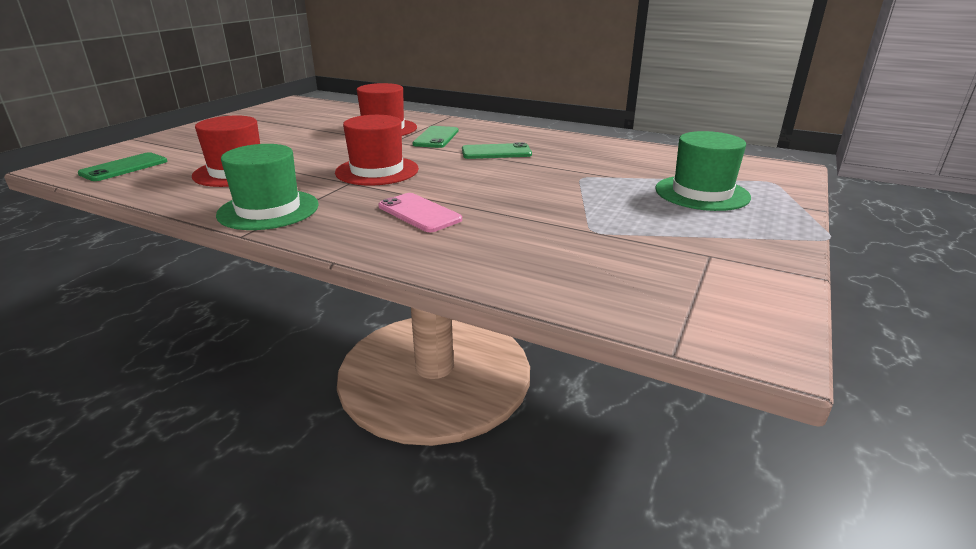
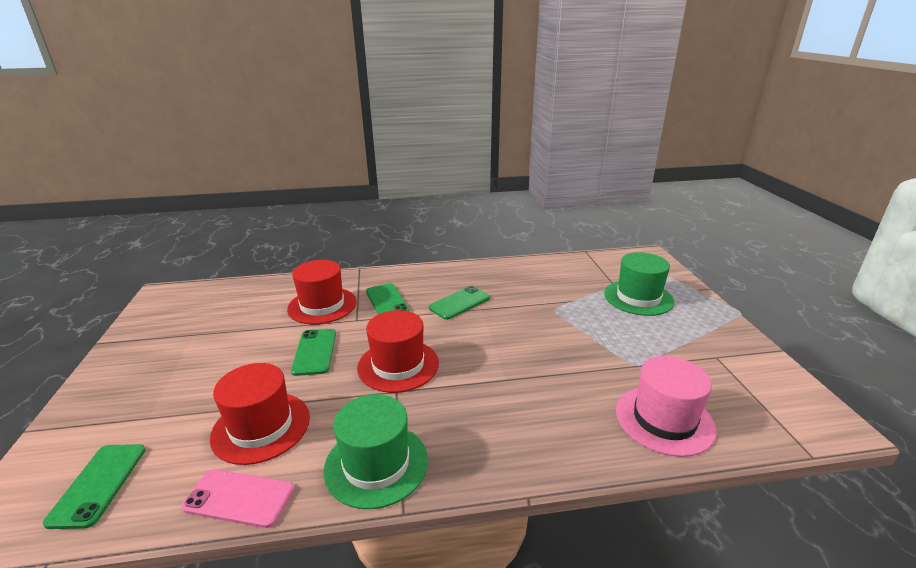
camera: 35 degrees left, 0 degrees up
pink phone [378,193,462,232] -> pink phone moved to [181,469,294,528]
none -> green phone [291,329,336,376]
none -> pink hat [616,356,717,457]

